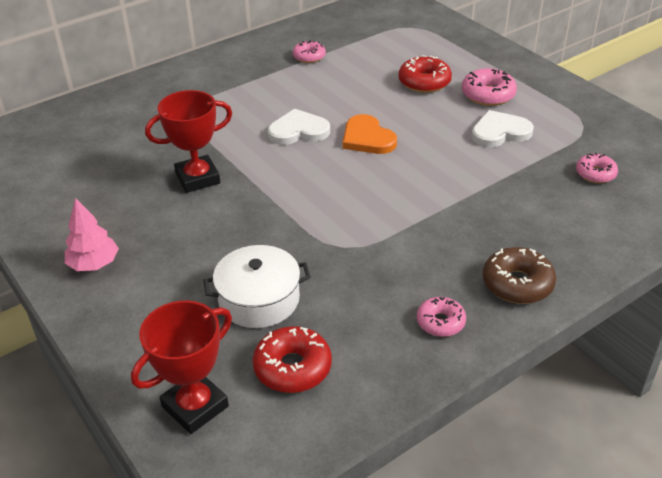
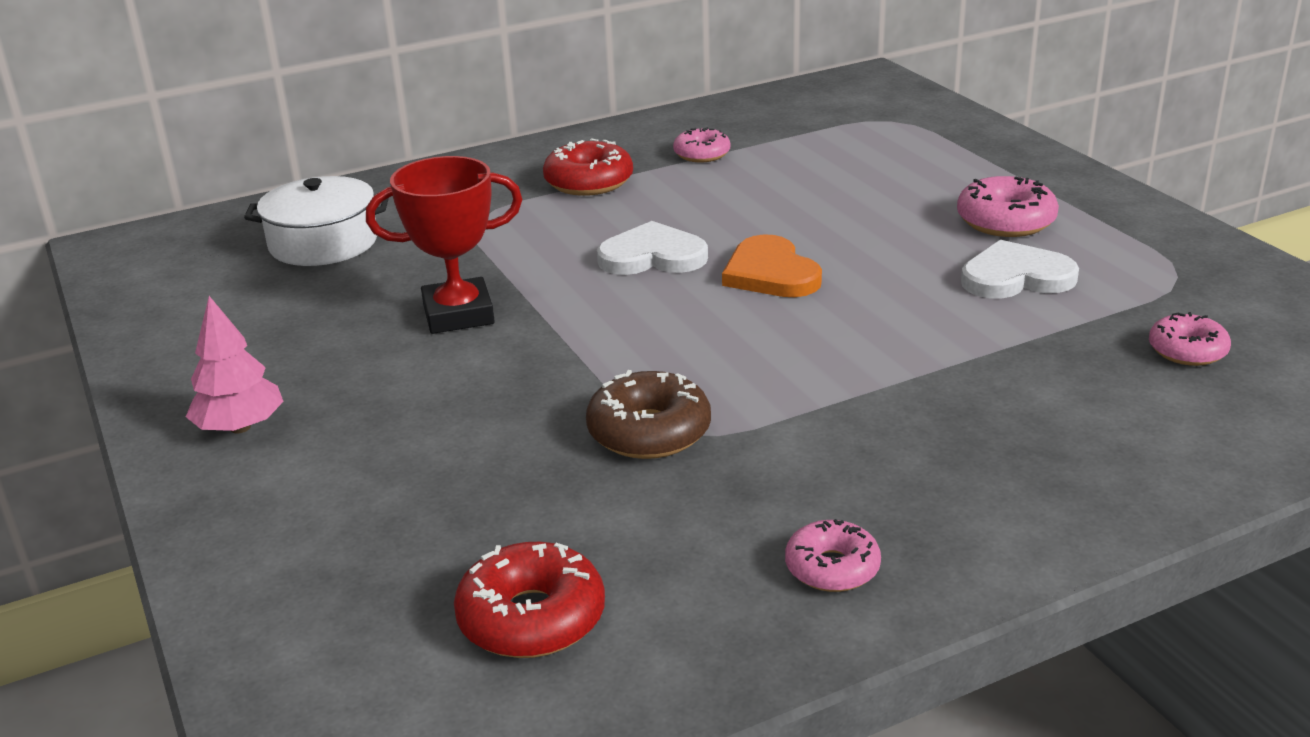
camera: 10 degrees right, 10 degrees down
red trophy [131,301,232,434] -> none
white pot [203,245,311,328] -> white pot moved to [244,176,389,266]
red donut [398,55,452,93] -> red donut moved to [543,138,633,196]
brown donut [483,247,556,304] -> brown donut moved to [586,370,711,459]

